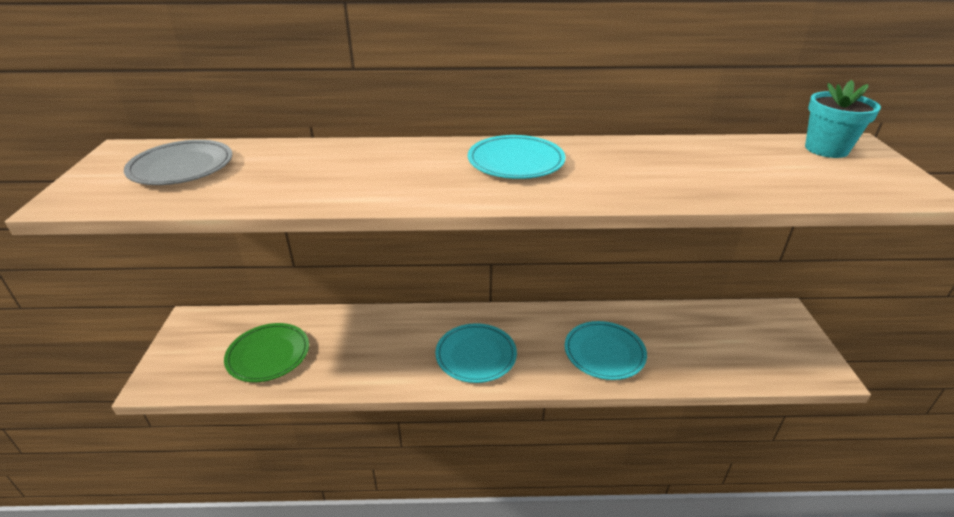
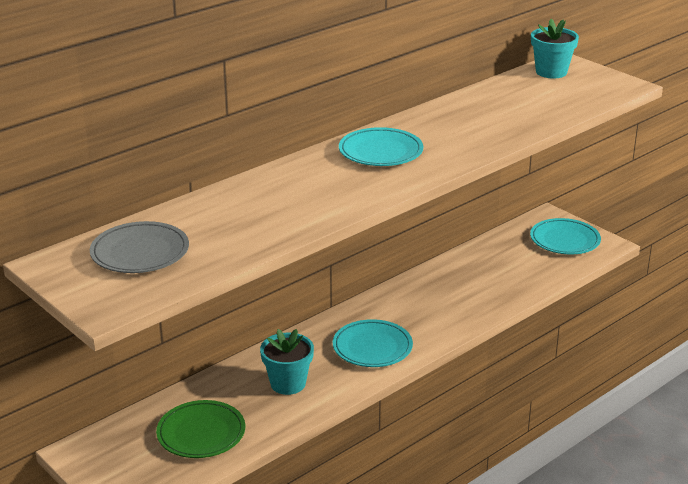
camera: 40 degrees left, 5 degrees down
turquoise plate [565,321,647,380] -> turquoise plate moved to [530,218,601,254]
none -> turquoise flower pot [260,329,314,395]

